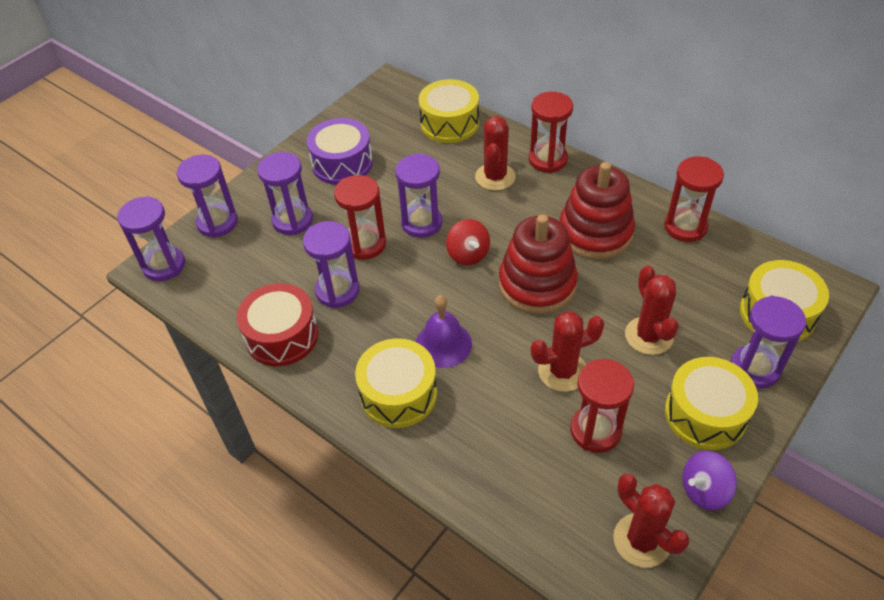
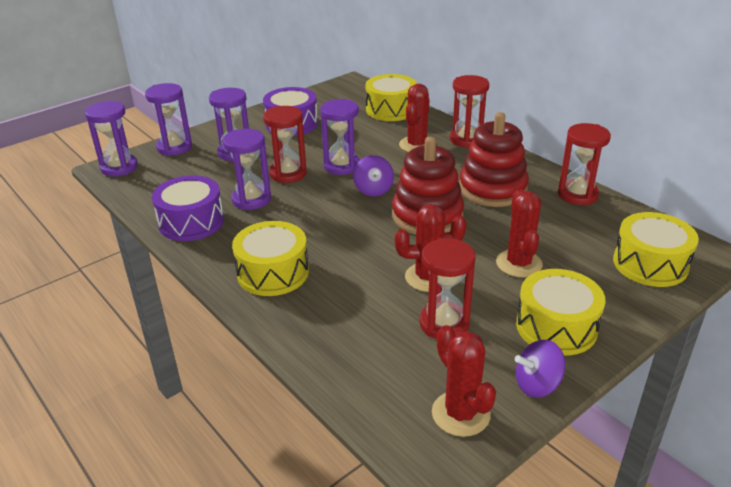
camera: 10 degrees right, 15 degrees down
red drum [237,283,319,366] -> purple drum [152,175,224,241]
purple bell [416,295,472,368] -> none
red spinning top [446,219,490,265] -> purple spinning top [353,155,394,196]
purple hourglass [731,295,806,389] -> none

